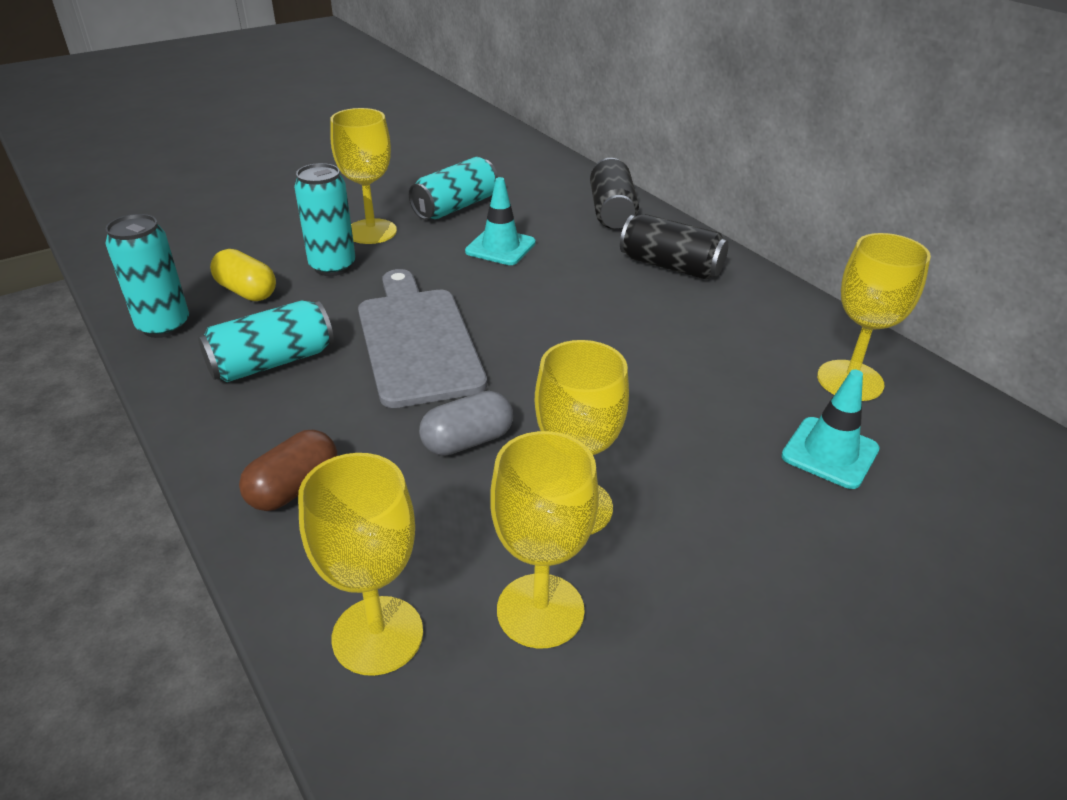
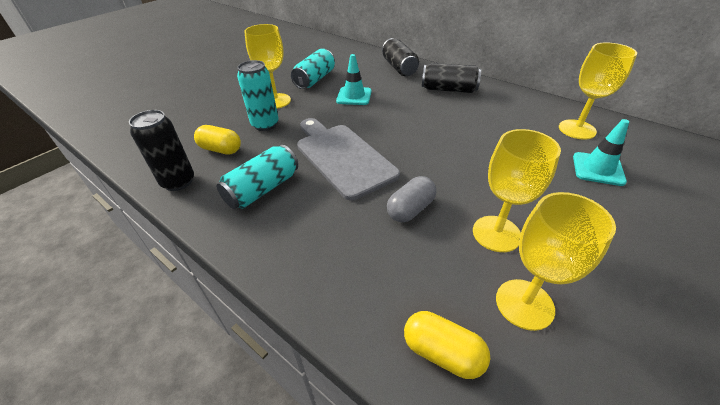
camera: 15 degrees left, 5 degrees up
turquoise can [106,214,189,338] -> black can [129,110,194,191]
brown capsule [239,430,337,511] -> none
yellow goblet [298,453,423,676] -> yellow capsule [404,311,490,379]

